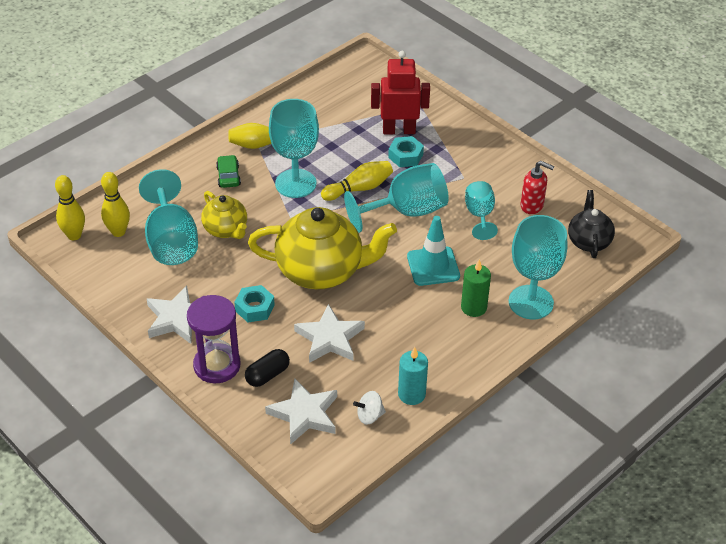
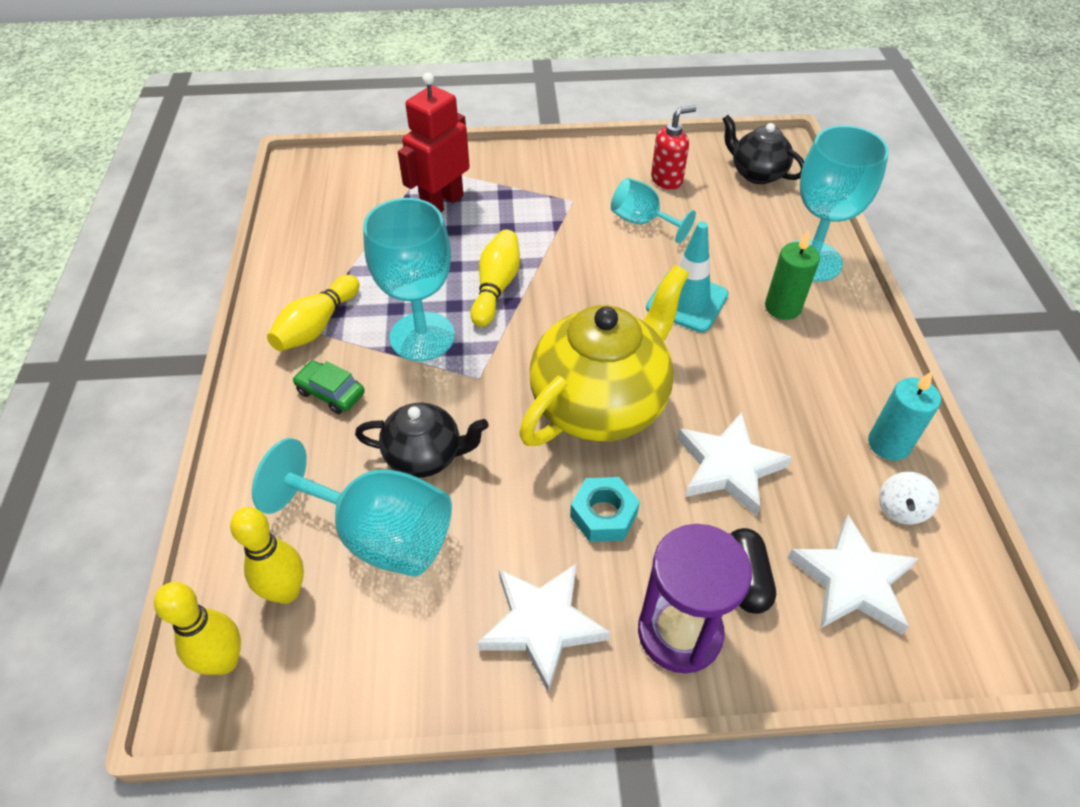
camera: 50 degrees left, 5 degrees up
yellow teapot [201,191,247,239] -> black teapot [355,403,489,478]
turquoise goblet [344,163,449,233] -> none
turquoise nut [388,136,424,167] -> none

